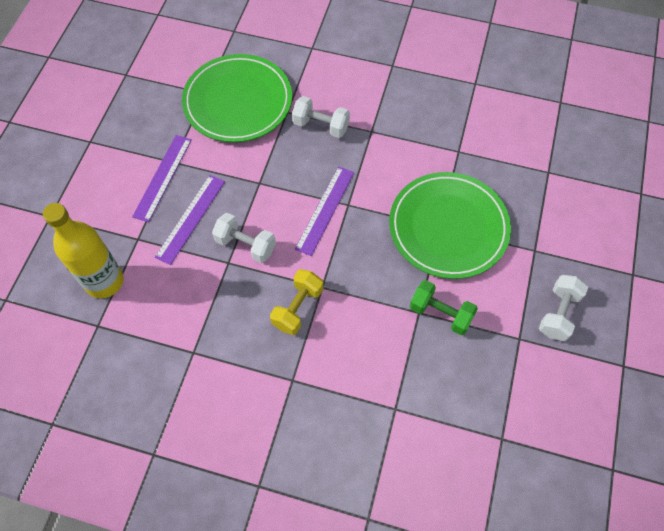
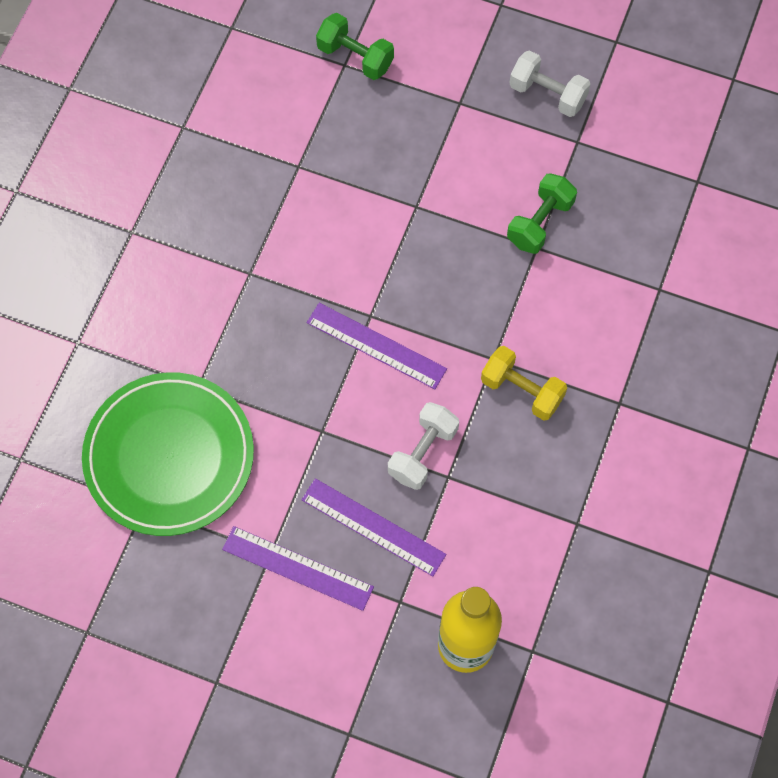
camera: 85 degrees left, 5 degrees up
white dumbbell [292,96,350,138] -> none
green plate [389,172,511,279] -> none
none -> green dumbbell [316,13,394,80]

